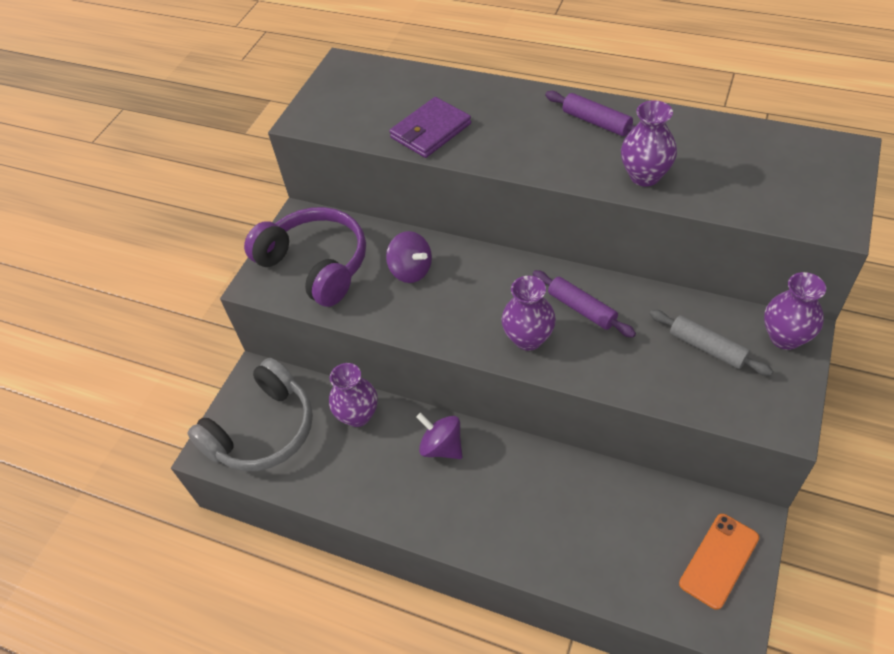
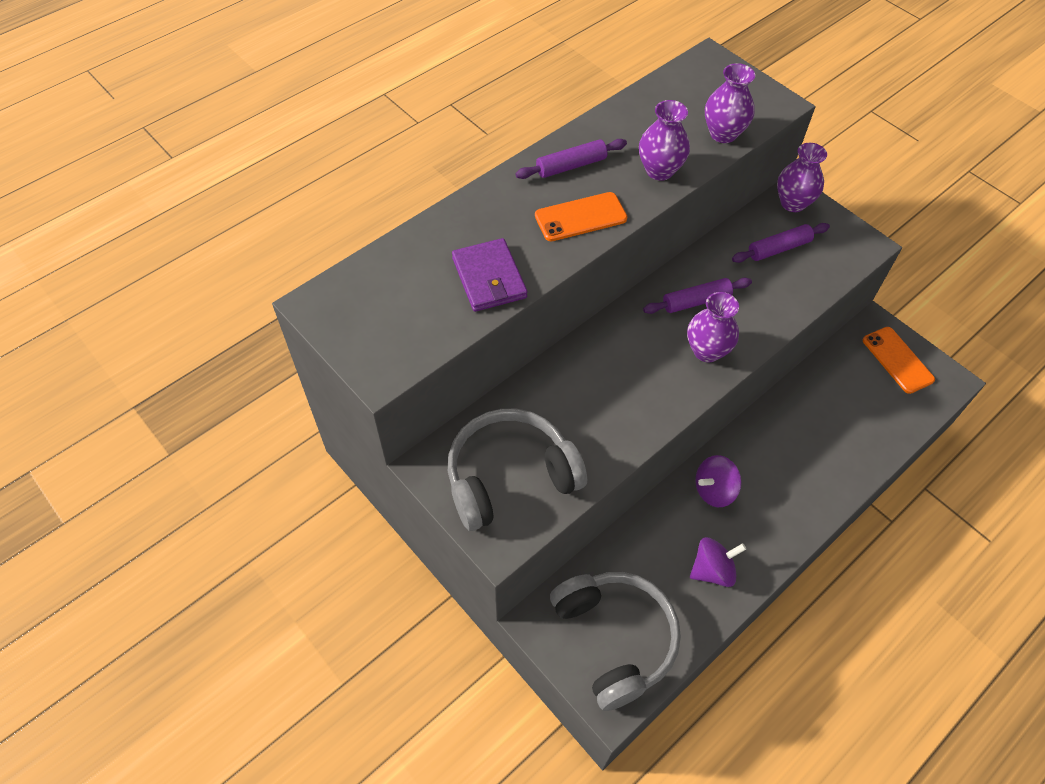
camera: 70 degrees left, 5 degrees up
purple headphones [244,207,366,307] -> grey headphones [448,409,587,531]
purple vase [329,363,378,427] -> purple vase moved to [705,63,755,143]
purple spinning top [386,231,432,283] -> purple spinning top moved to [690,537,746,587]
grey rolling pin [649,310,773,376] -> purple rolling pin [732,223,830,263]
none -> orange phone [535,192,627,241]

